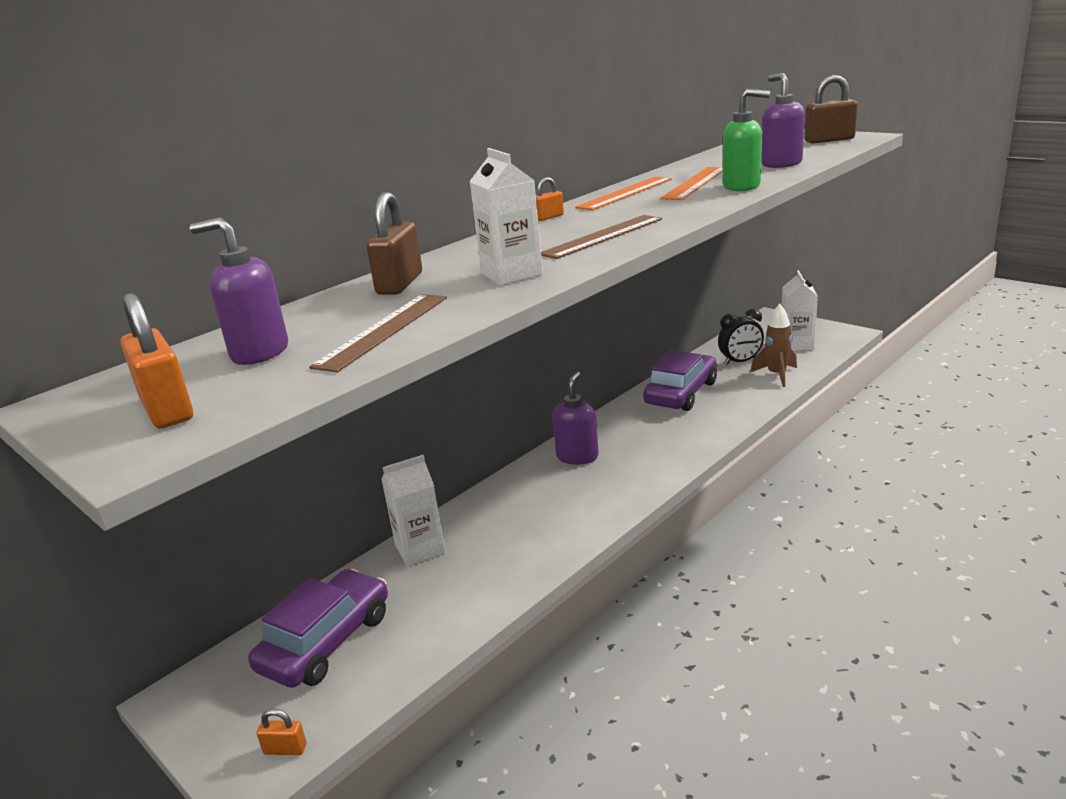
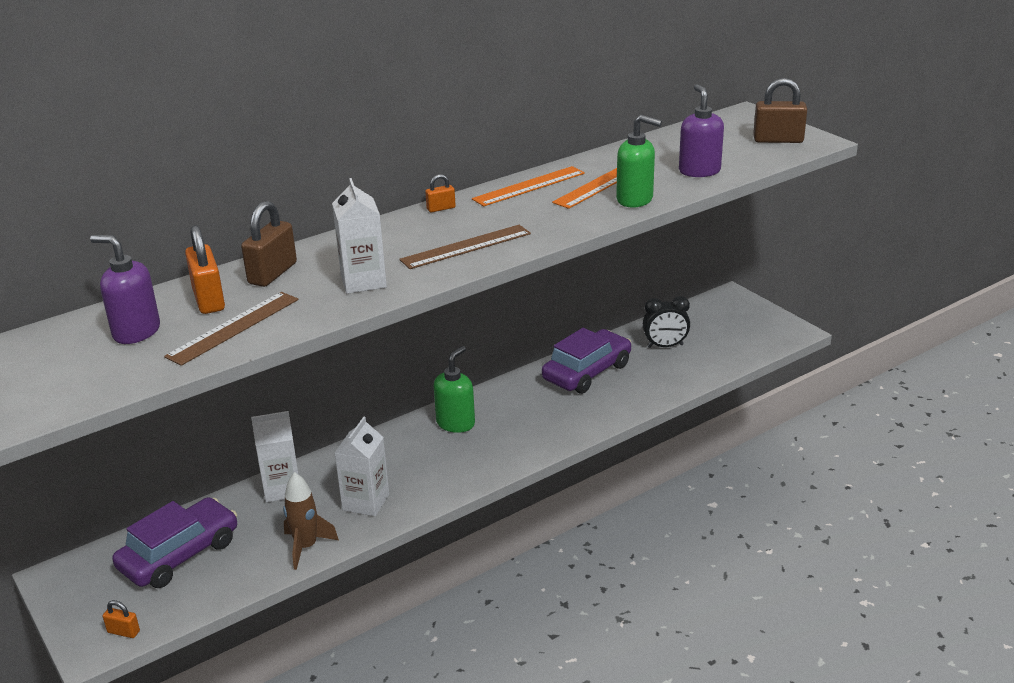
camera: 10 degrees right, 5 degrees up
orange padlock [121,293,193,429] -> orange padlock moved to [185,225,225,314]
purple soap dispenser [552,371,599,465] -> green soap dispenser [434,346,475,433]
brown rocket [751,304,797,387] -> brown rocket moved to [283,472,339,570]
white carton [782,270,818,351] -> white carton moved to [335,417,389,516]

